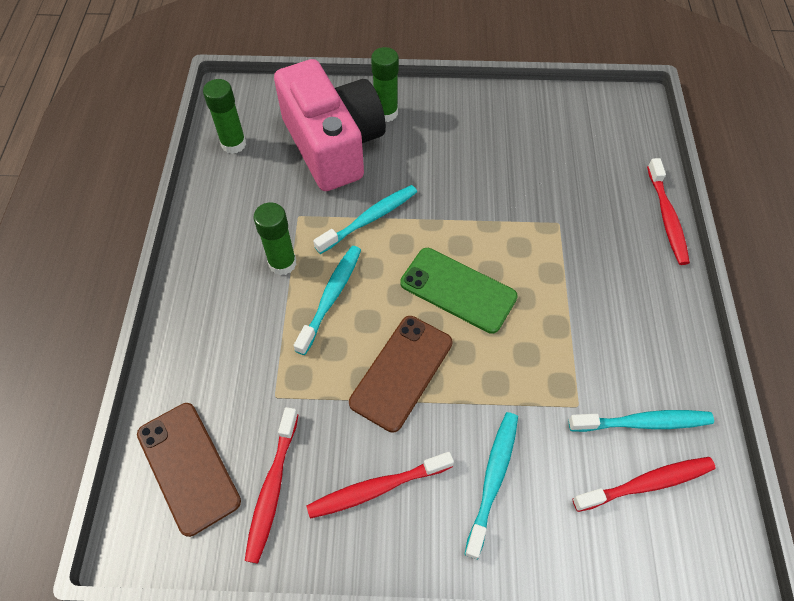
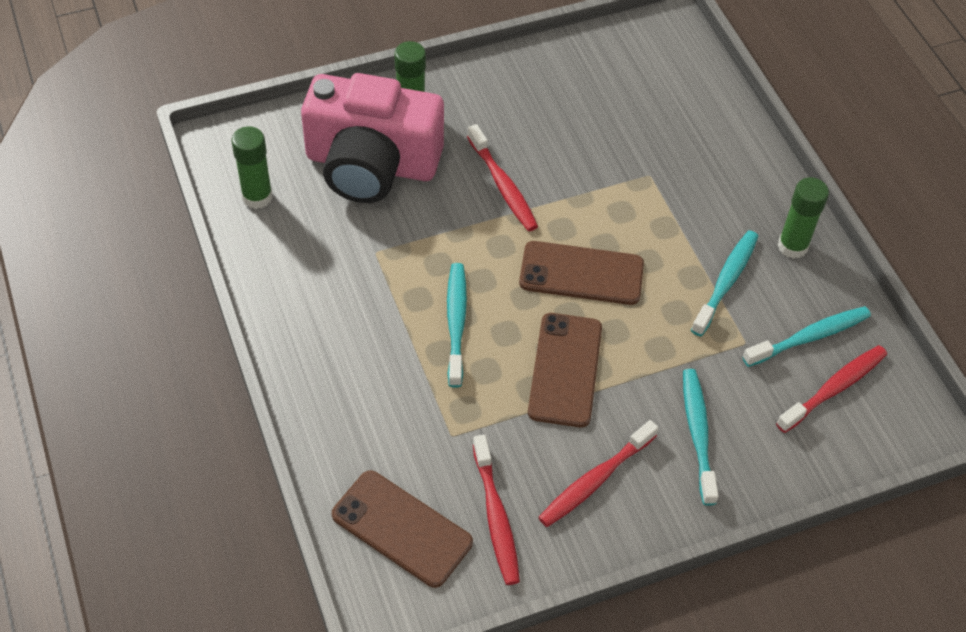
camera: 25 degrees left, 5 degrees down
green glue stick [253,202,297,275] -> green glue stick moved to [778,177,829,259]
pink camera [274,59,386,191] -> pink camera turned 150 degrees clockwise [301,73,444,203]
turquoise toothbrush [313,185,417,254] -> turquoise toothbrush moved to [691,230,758,336]
green phone [400,248,518,334] -> brown phone [519,241,644,305]
red toothbrush [647,158,690,265] -> red toothbrush moved to [467,124,538,231]

